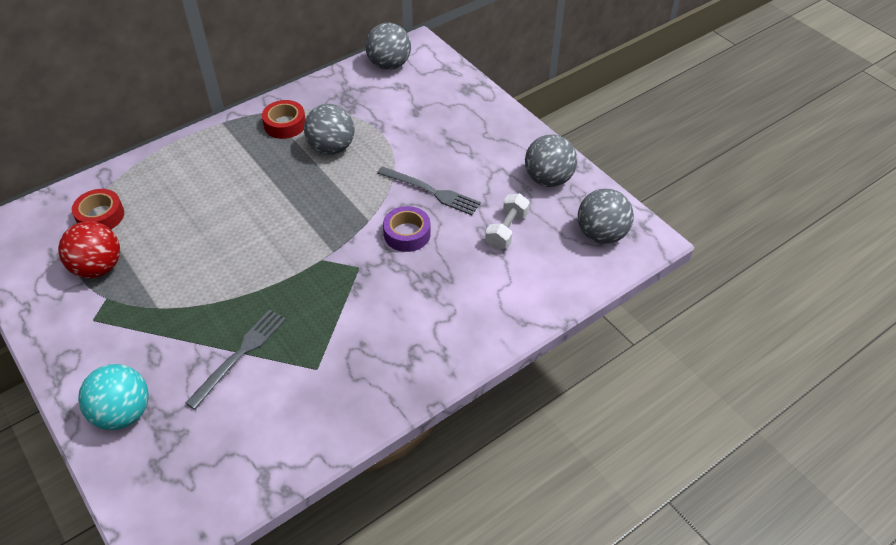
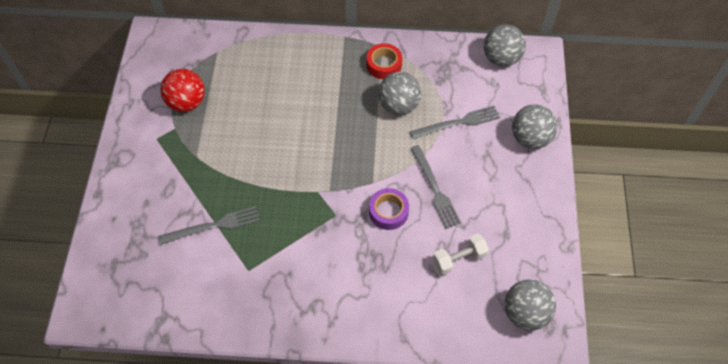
camera: 40 degrees right, 10 degrees up
red tape [72,189,124,229] -> none
turquoise ball [78,364,149,430] -> none
grey ball [525,134,577,187] -> grey ball moved to [512,104,558,149]
none -> grey fork [410,106,500,139]

